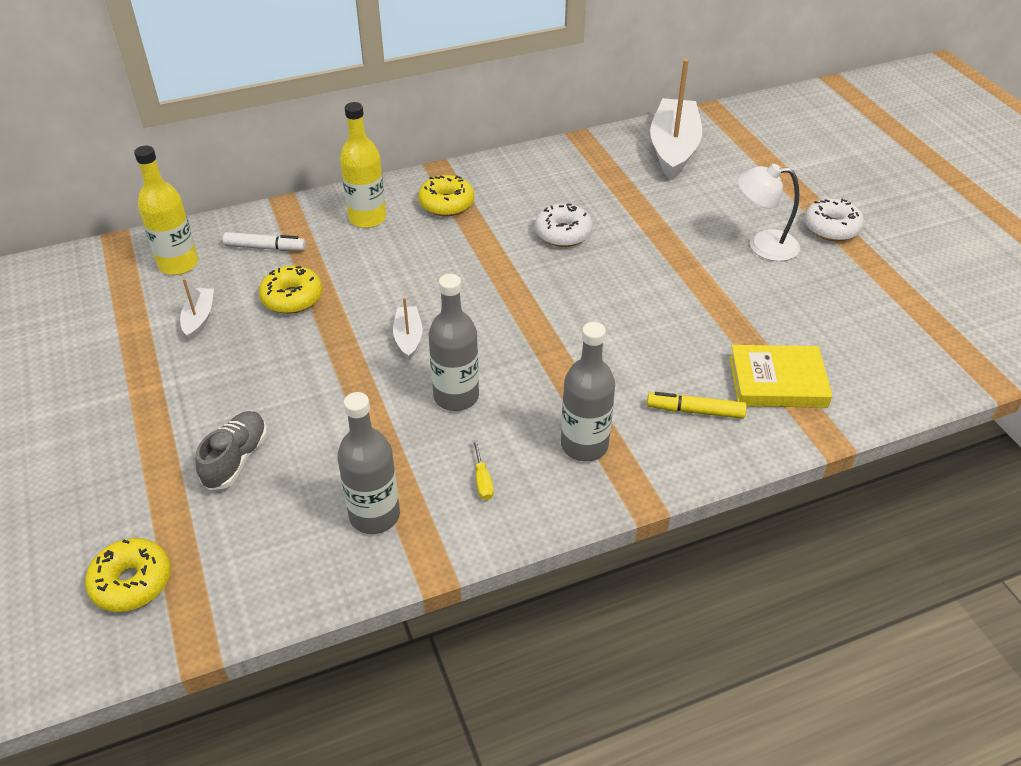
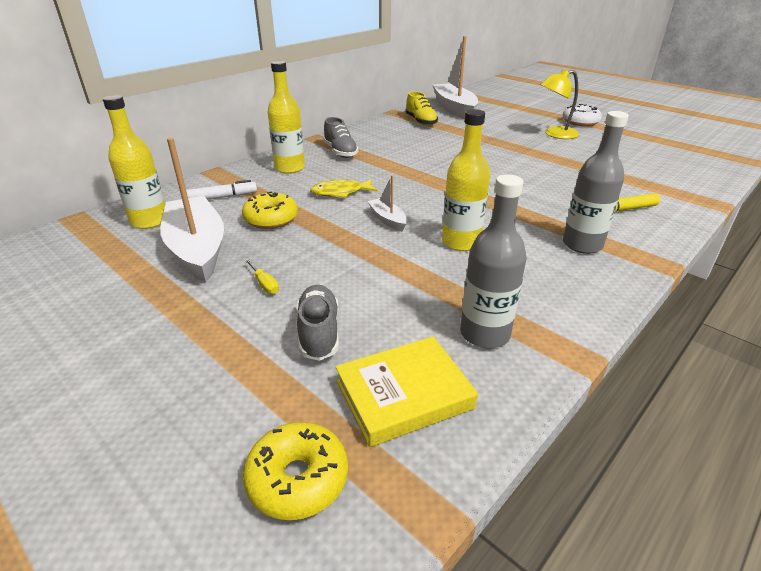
camera: 25 degrees left, 10 degrees down
white boat [180,278,214,340] -> white boat [160,138,224,282], size x2.15
yellow donut [418,175,474,216] -> grey shoe [323,117,359,158]
grey bottle [429,274,479,411] -> yellow bottle [442,109,490,251]
yellow screwdriver [473,440,494,500] -> yellow screwdriver moved to [245,259,279,294]
white donut [535,203,593,247] -> none
yellow book [729,345,833,408] -> yellow book moved to [335,336,478,447]
white lamp [738,164,800,261] -> yellow lamp [540,69,579,139]
none -> yellow fish [310,179,378,198]
none -> yellow shoe [405,91,438,126]

